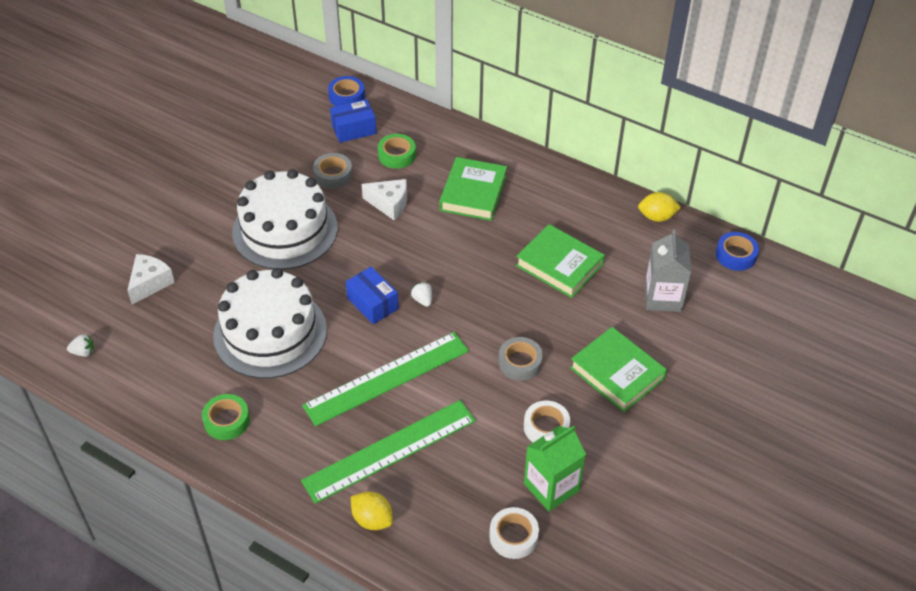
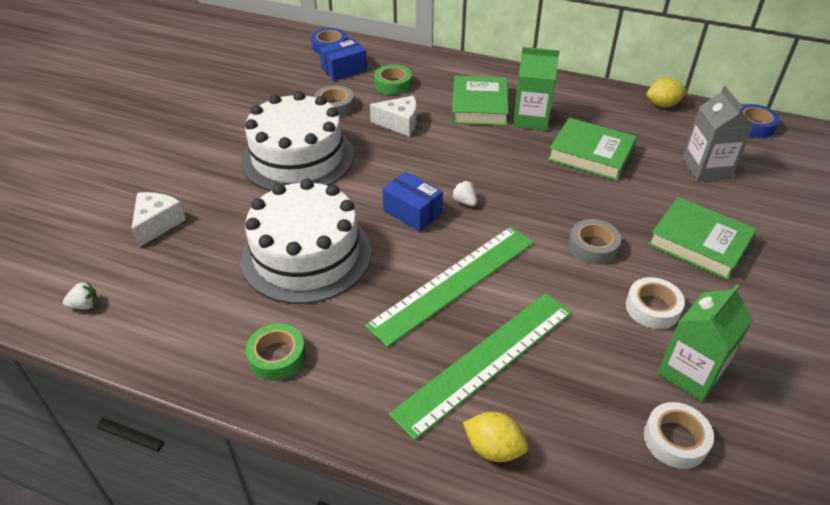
camera: 10 degrees left, 5 degrees down
none -> green carton [513,47,560,131]

